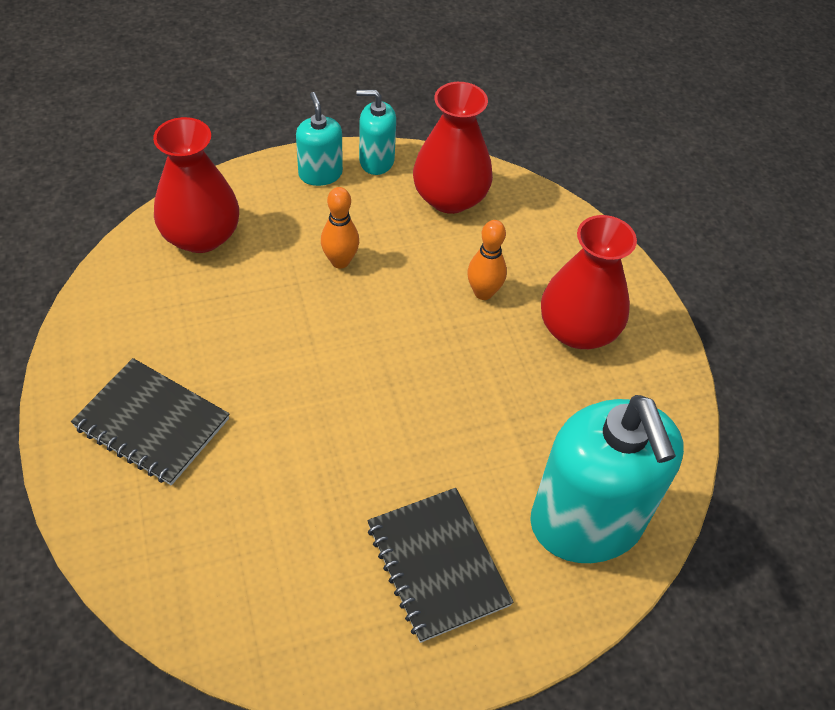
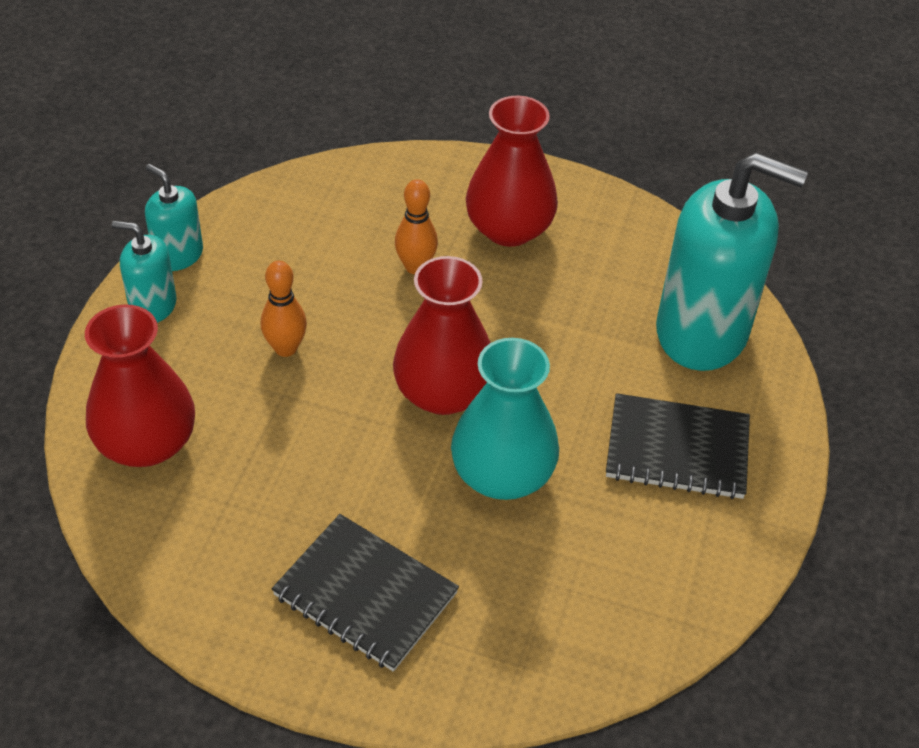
camera: 55 degrees left, 5 degrees down
black notebook [71,358,229,485] -> black notebook turned 60 degrees clockwise [272,514,459,672]
turquoise soap dispenser [357,90,396,175] -> turquoise soap dispenser turned 90 degrees clockwise [145,164,203,271]
red vase [413,82,493,214] -> red vase moved to [393,256,491,415]
none -> turquoise vase [451,338,559,500]

